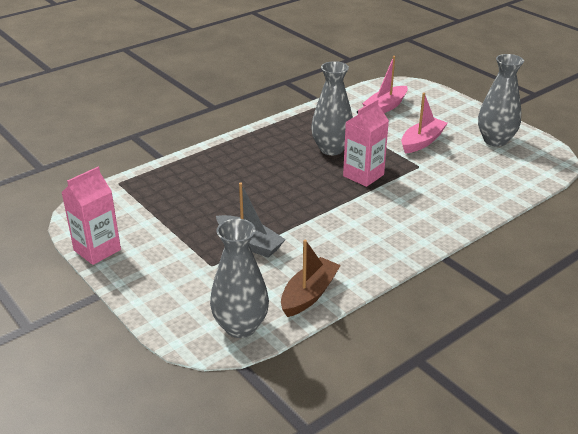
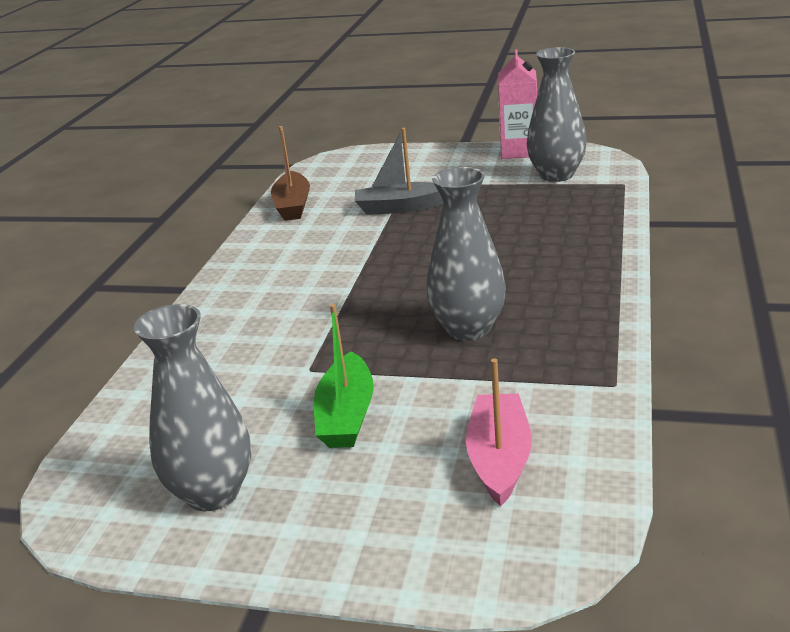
camera: 145 degrees right, 5 degrees down
grey vase [210,219,269,338] -> grey vase moved to [527,47,587,182]
pink carton [343,99,389,187] -> none
pink boat [401,93,448,154] -> green boat [314,304,374,448]

